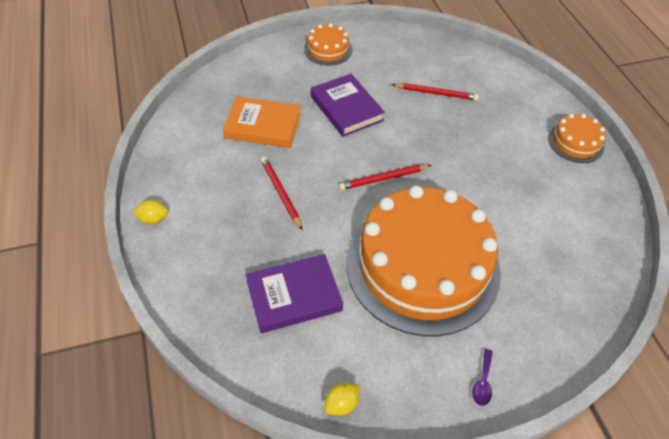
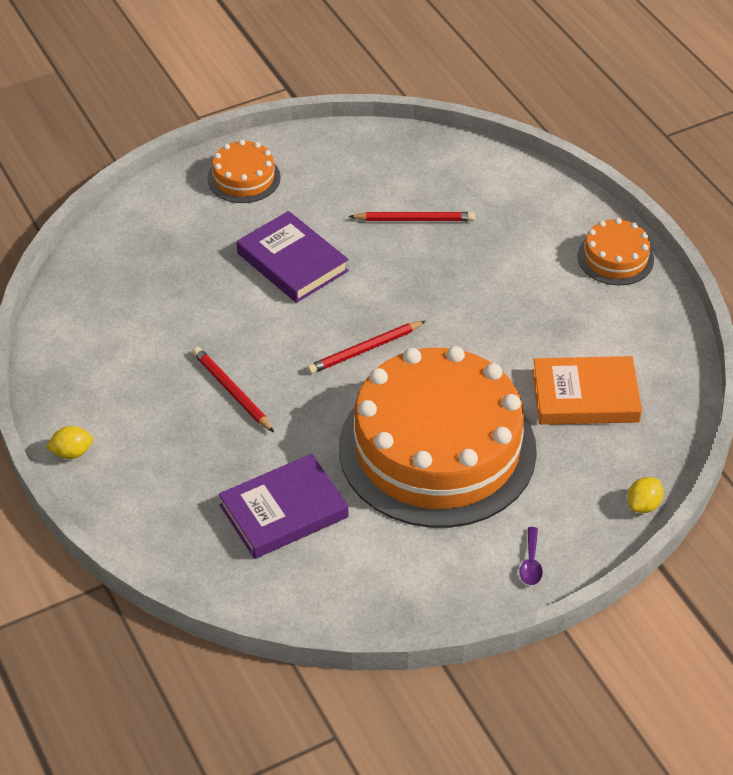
camera: 10 degrees left, 5 degrees down
orange book [223,96,301,148] -> orange book moved to [532,356,642,425]
yellow lemon [325,382,360,416] -> yellow lemon moved to [627,477,664,513]

